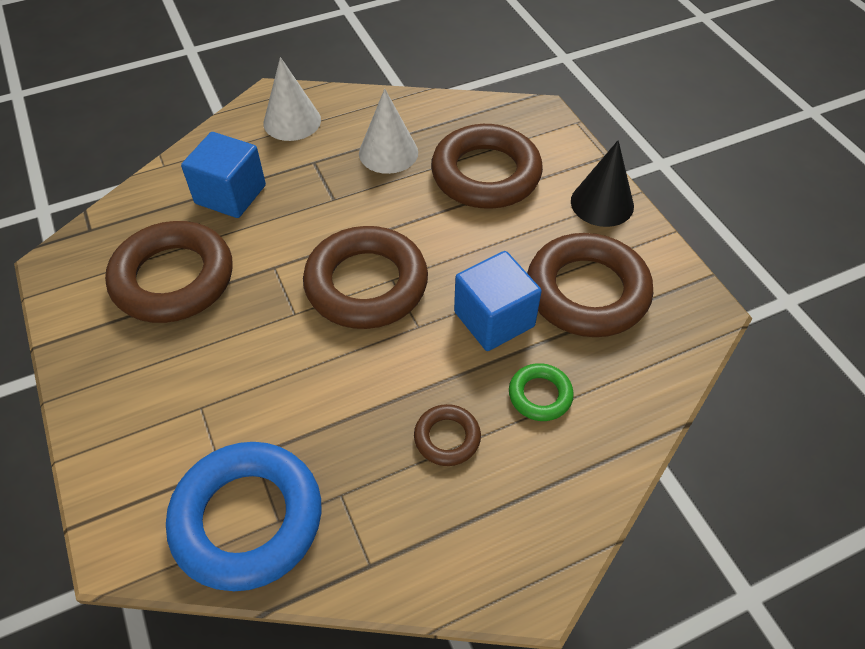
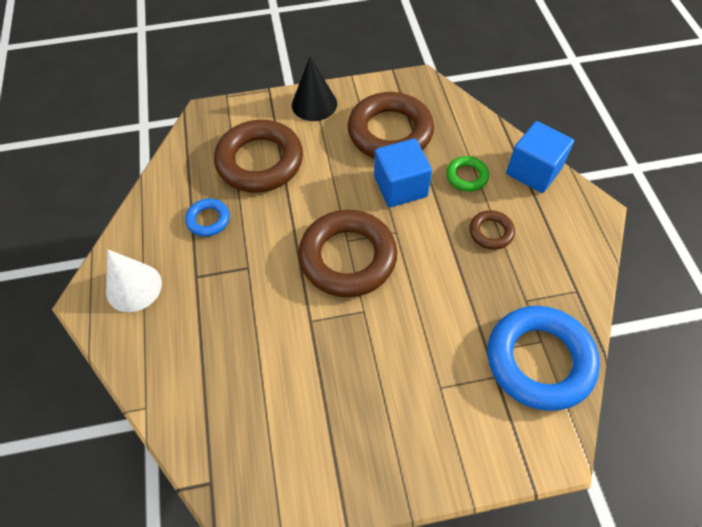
camera: 75 degrees left, 5 degrees up
brown ring [105,221,233,323] -> none
blue cube [181,132,266,218] -> blue cube moved to [506,121,574,193]
white cone [359,89,418,174] -> blue ring [185,198,230,237]

